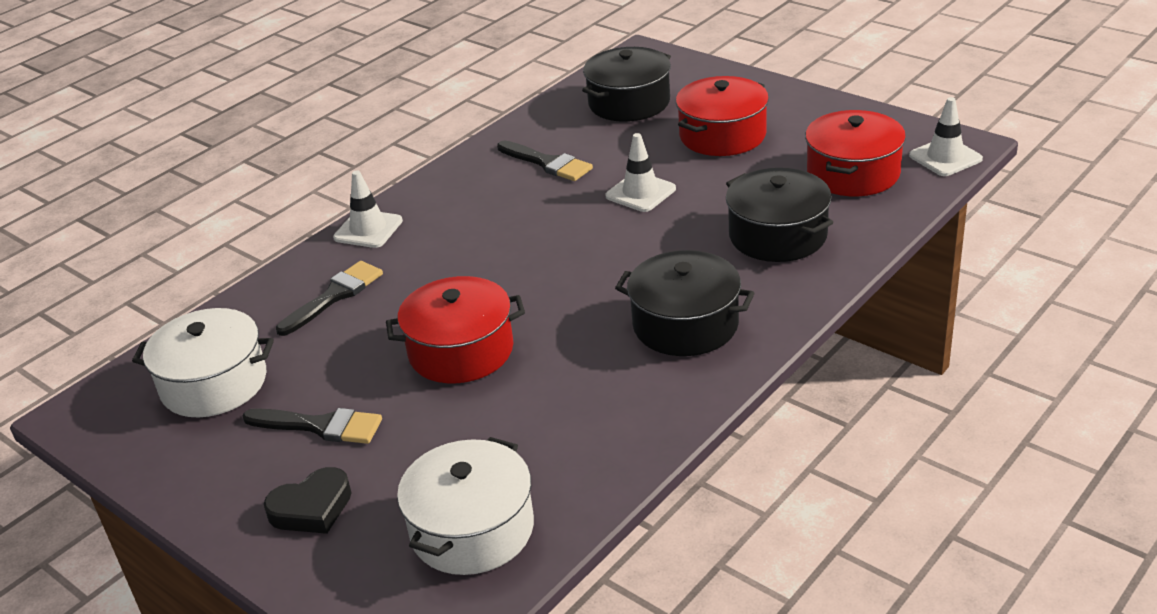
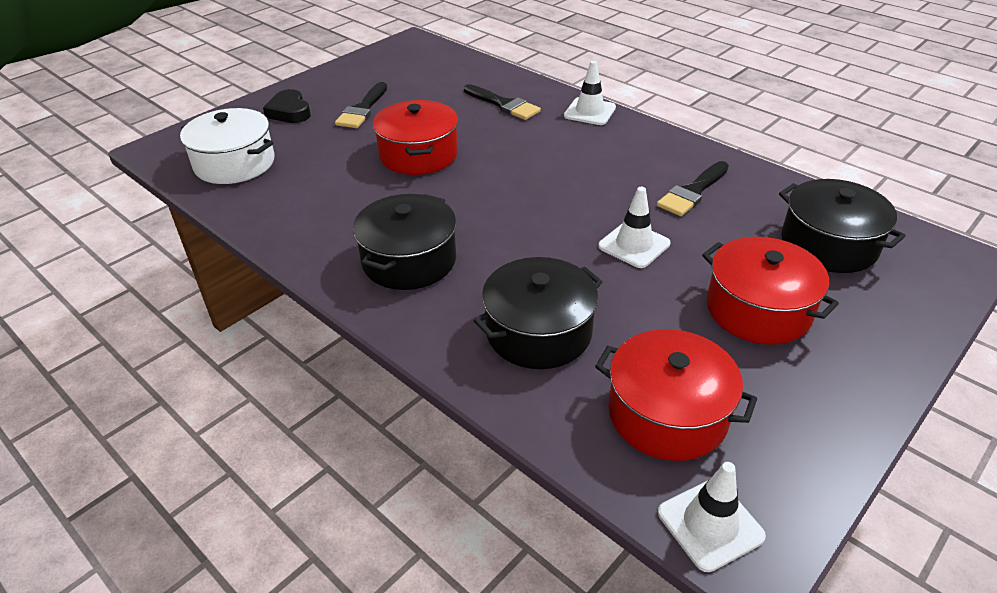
camera: 90 degrees right, 5 degrees up
white pot [132,308,274,417] -> none

